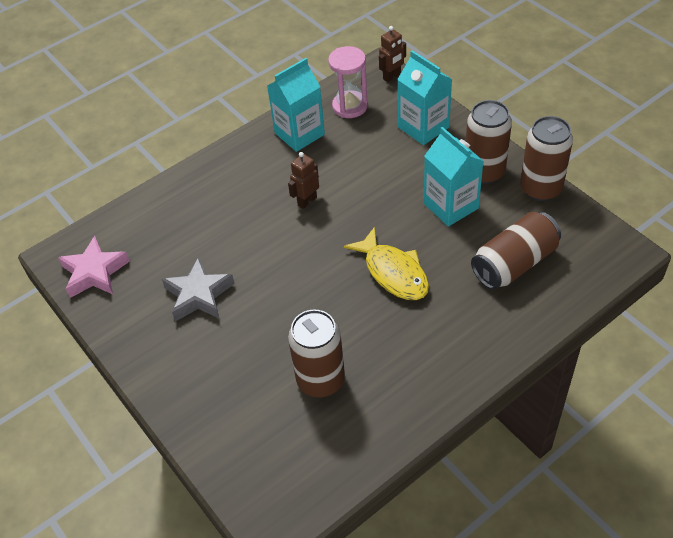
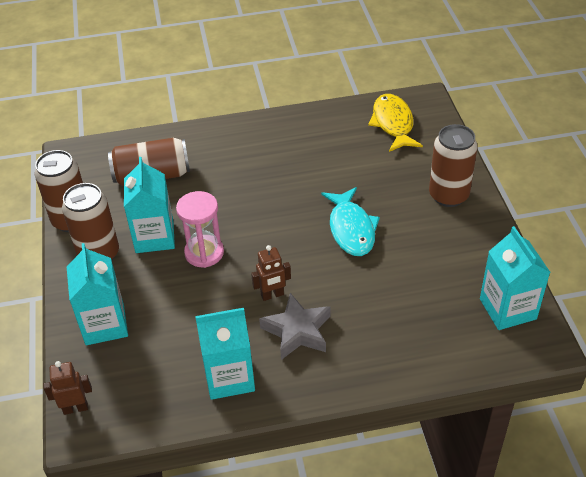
camera: 155 degrees left, 5 degrees down
pink star [58,236,130,298] -> turquoise carton [480,226,551,330]
grey star [162,257,235,321] -> grey star moved to [259,293,331,360]
brown can [288,310,345,397] -> brown can moved to [429,124,477,207]
pink hourglass [328,46,368,118] -> pink hourglass moved to [176,191,224,268]
yellow fish [344,227,429,300] -> yellow fish moved to [368,94,423,152]
none -> turquoise fish [321,187,380,256]

